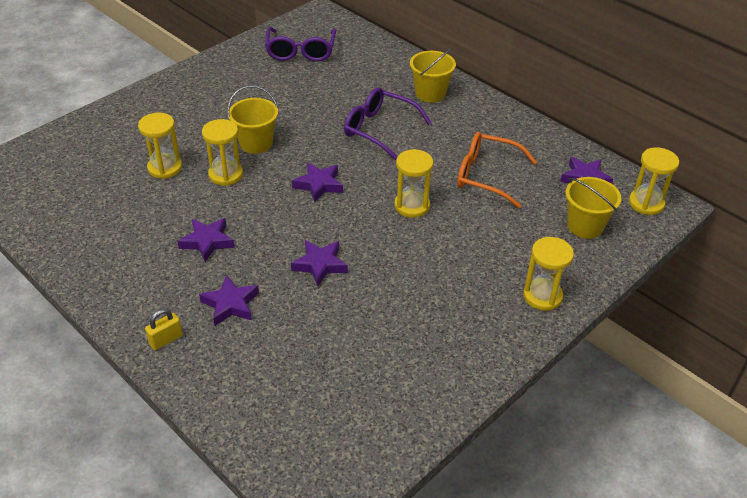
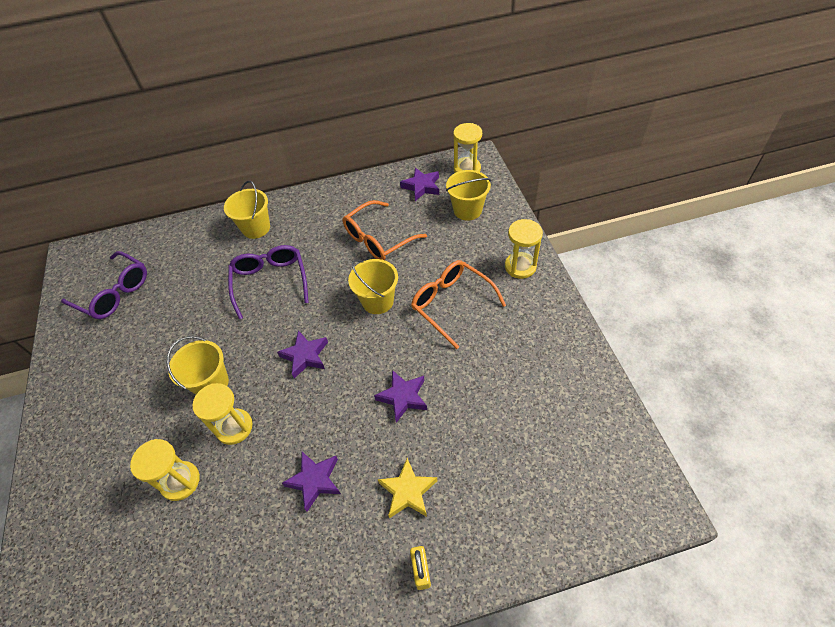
camera: 55 degrees left, 10 degrees up
purple star [199,275,259,326] -> yellow star [378,458,437,518]
purple glasses [344,87,431,160] -> purple glasses turned 105 degrees clockwise [228,245,309,320]
yellow hourglass [394,149,433,218] -> yellow bucket [348,259,398,314]
none -> orange glasses [411,260,506,349]

